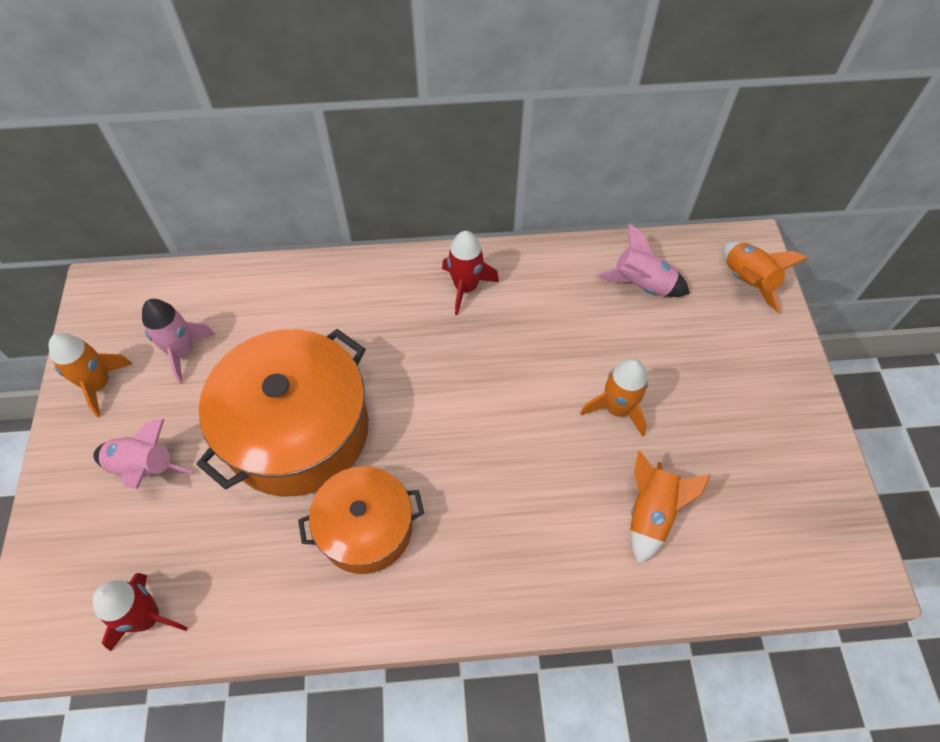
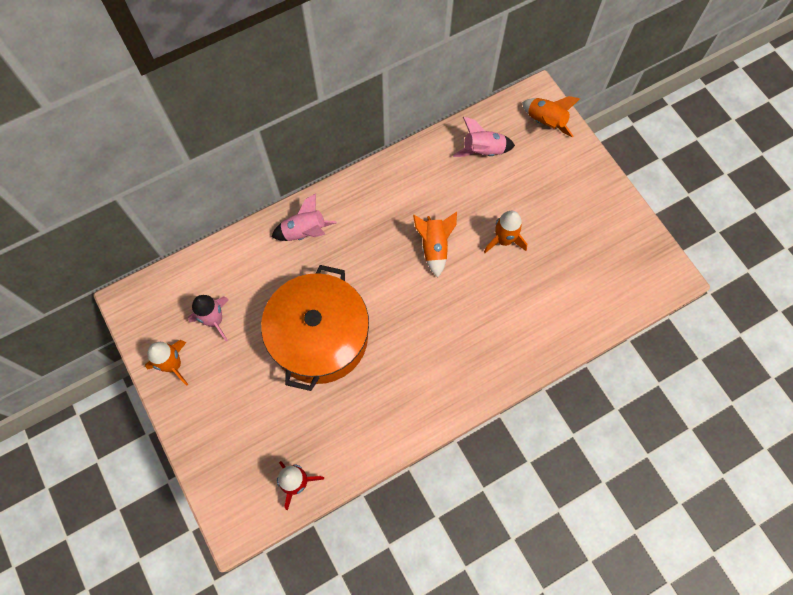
camera: 25 degrees left, 10 degrees up
pink rocket [93,419,195,489] -> pink rocket moved to [271,193,337,241]
orange pot [298,466,424,574] -> none
red rocket [442,231,499,315] -> none
orange rocket [630,451,711,564] -> orange rocket moved to [413,212,457,277]

